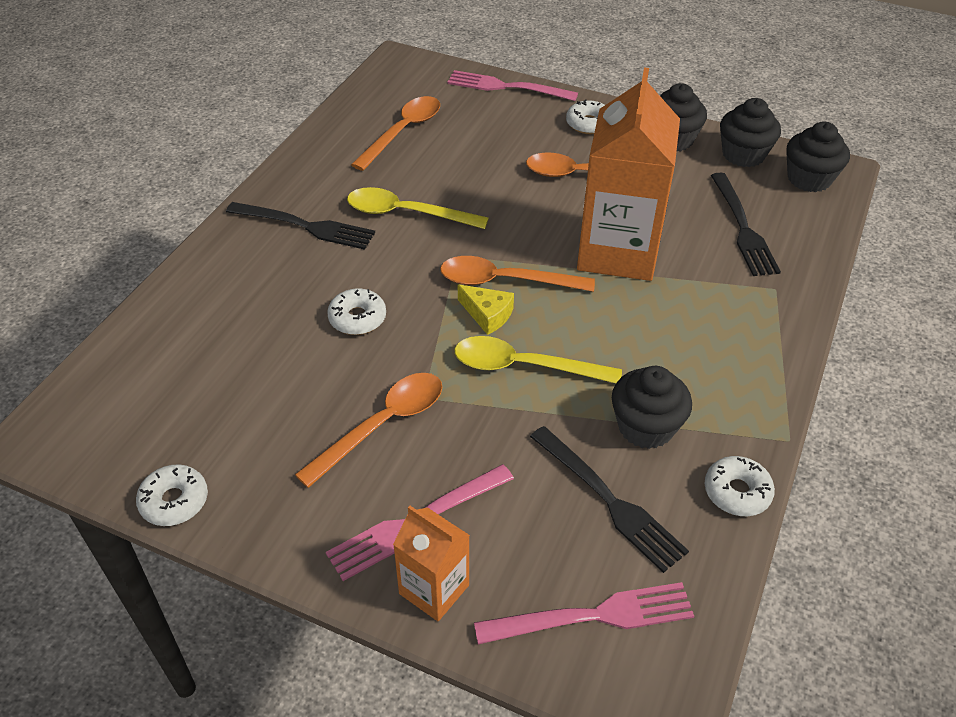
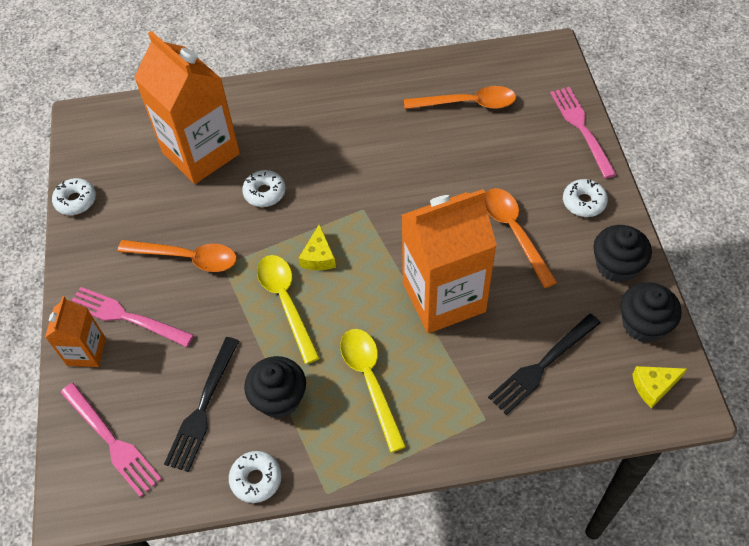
camera: 60 degrees right, 10 degrees up
black fork [226,202,375,250] -> none
yellow spoon [347,187,489,229] -> yellow spoon moved to [340,329,406,453]
orange spoon [440,256,595,292] -> none
black cupcake [786,122,850,192] -> yellow cheese [632,366,687,408]
none -> orange carton [134,31,240,184]

